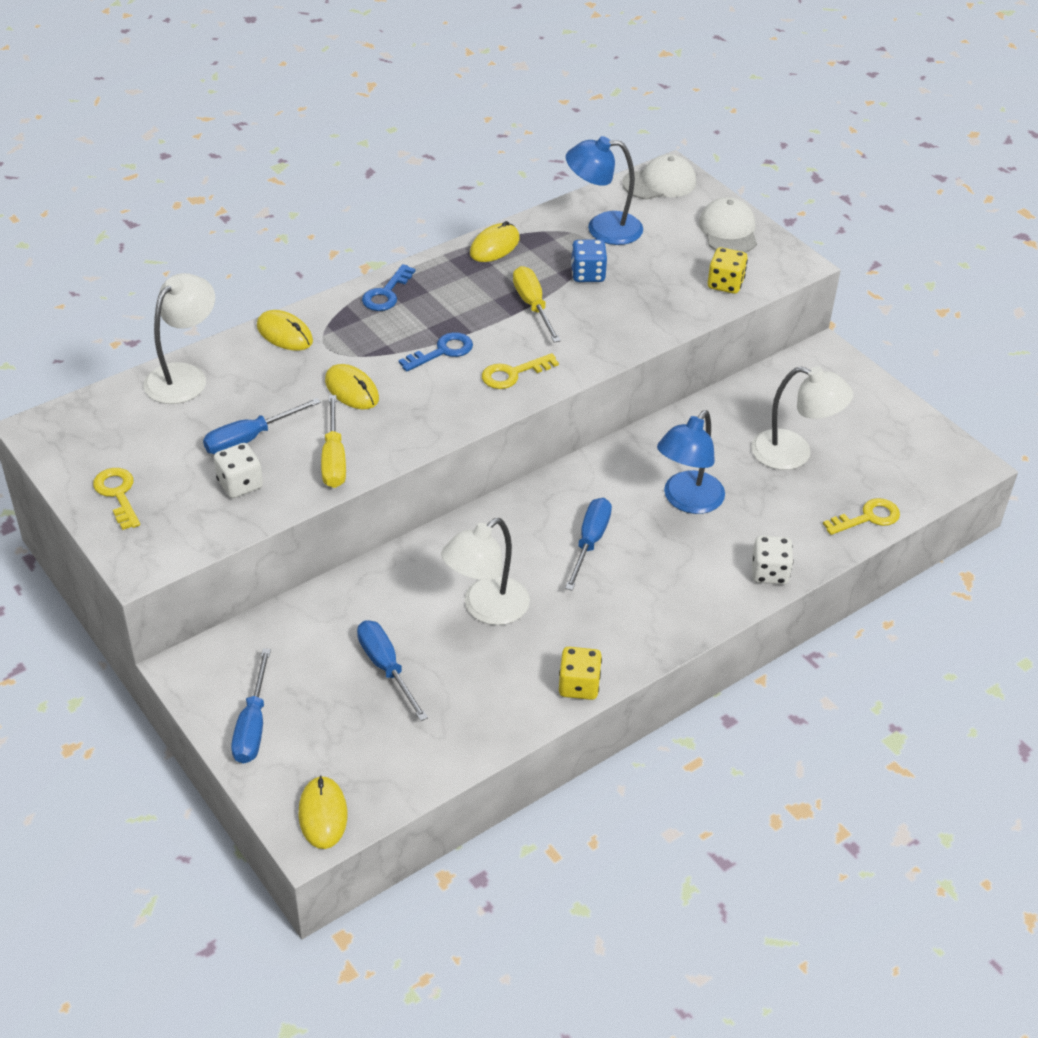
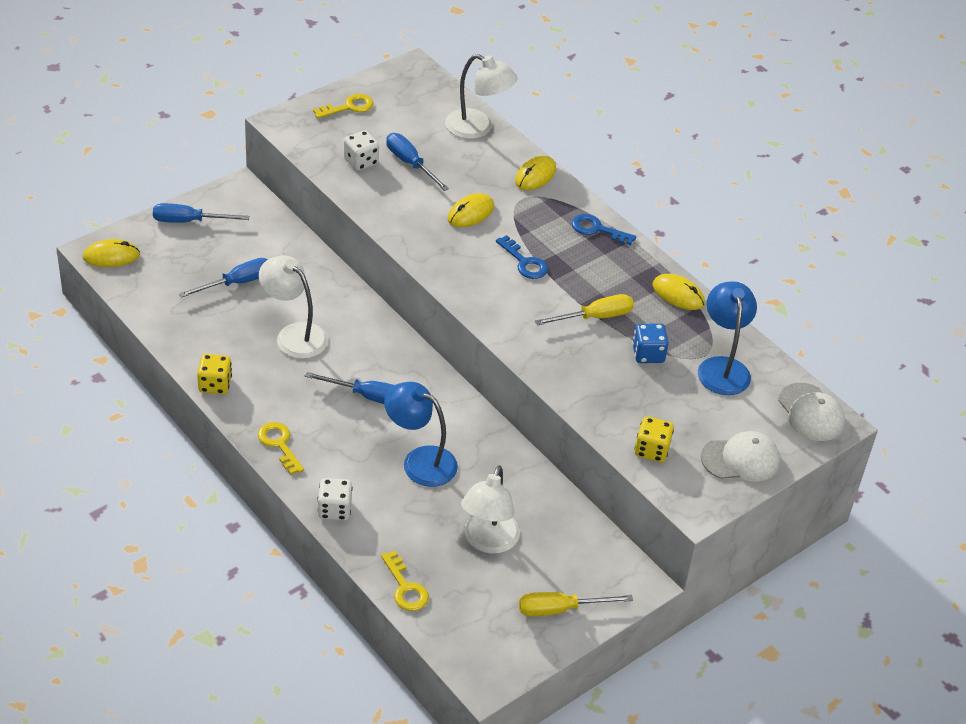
camera: 85 degrees right, 0 degrees up
yellow screwdriver [321,395,346,488] -> yellow screwdriver moved to [519,592,633,617]
yellow key [482,353,559,389] -> yellow key moved to [258,422,304,475]

